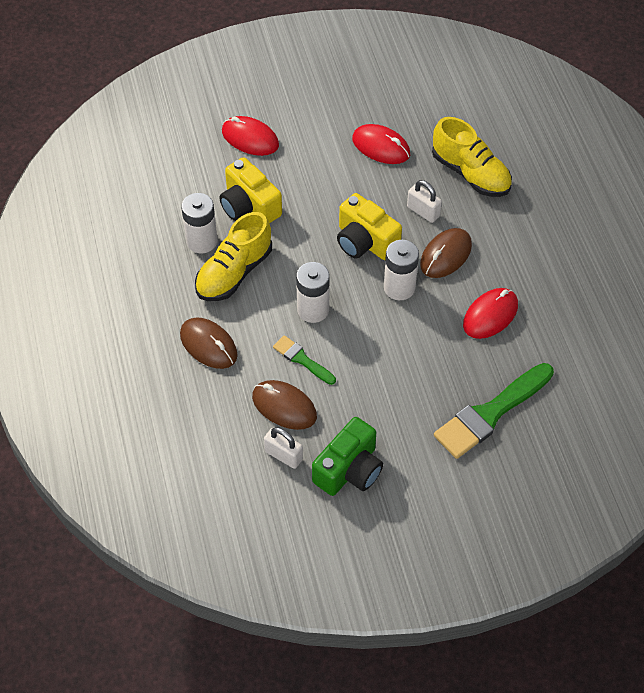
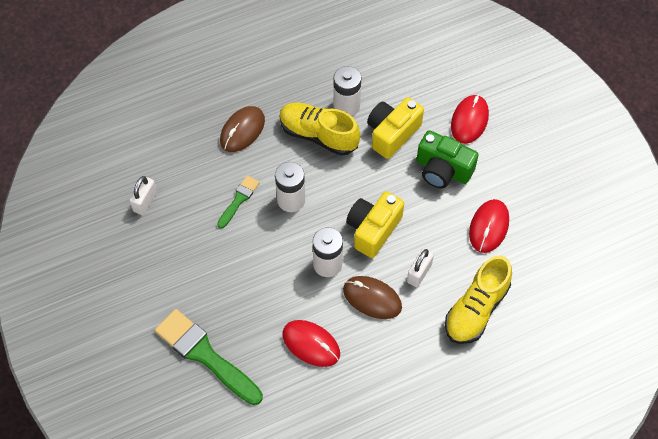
camera: 80 degrees right, 5 degrees up
brown mouse [252,380,317,430] -> none
green camera [312,417,383,496] -> green camera moved to [417,130,479,189]

